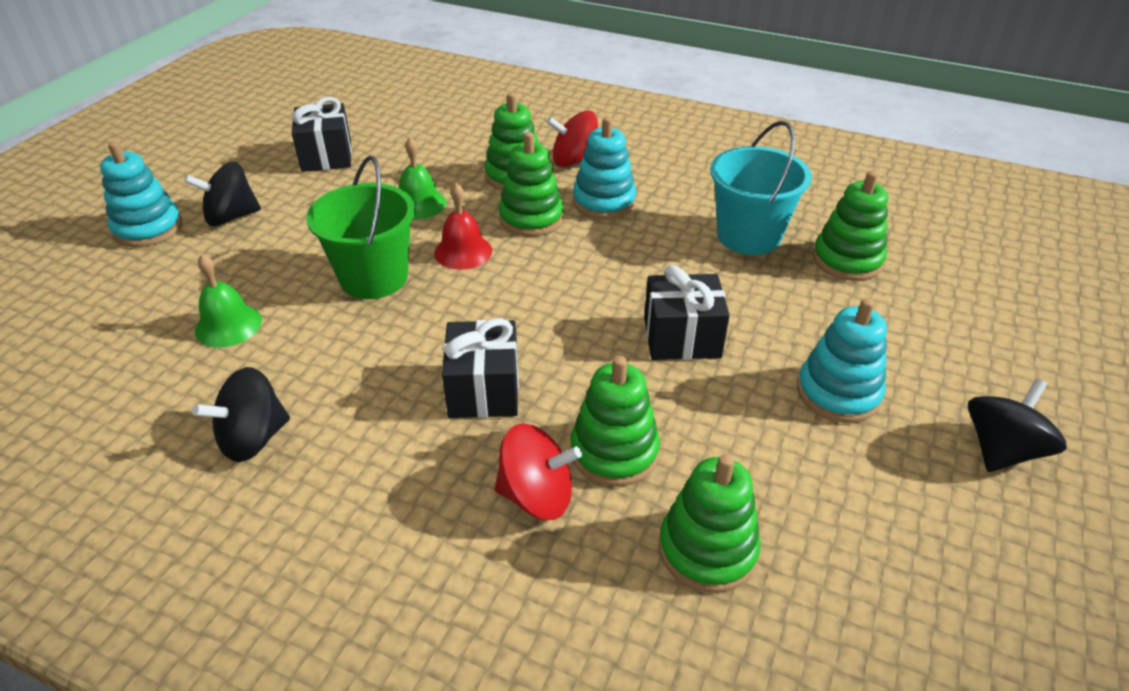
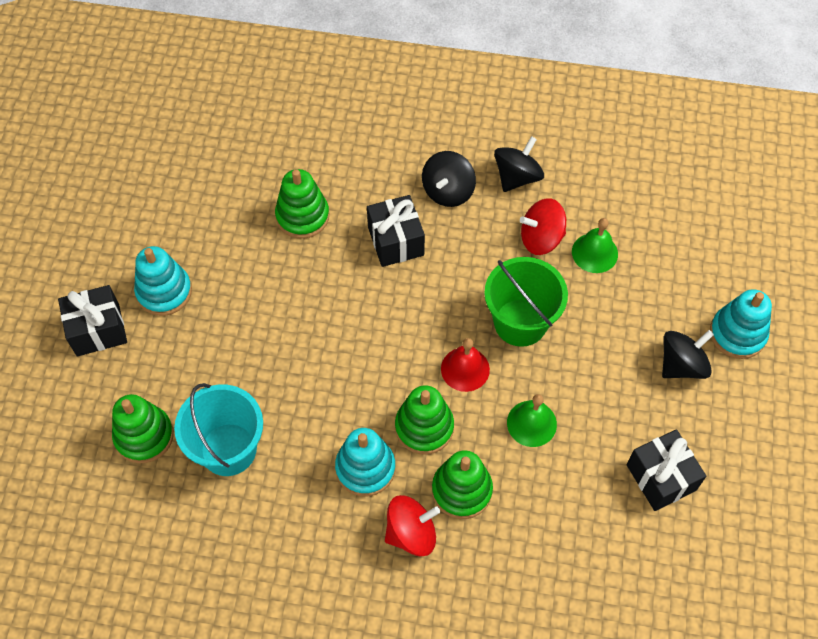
camera: 165 degrees right, 20 degrees up
red spinning top [495,424,582,520] -> red spinning top moved to [520,198,566,255]
black gift [644,265,730,360] -> black gift moved to [58,285,127,357]
green stacking toy [659,454,761,593] -> none
black spinning top [968,379,1067,472] -> black spinning top moved to [422,151,476,207]

